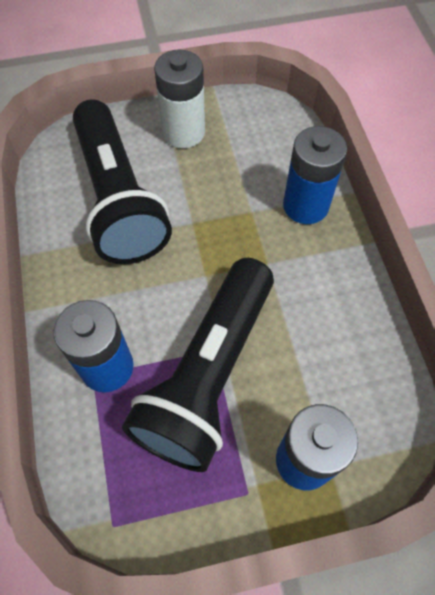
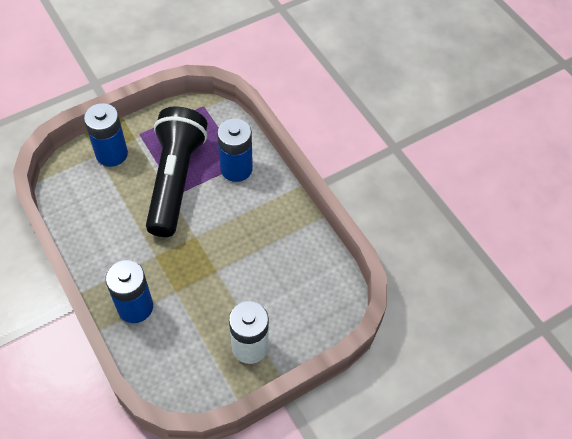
camera: 160 degrees right, 5 degrees down
black flashlight [73,99,172,264] -> none

